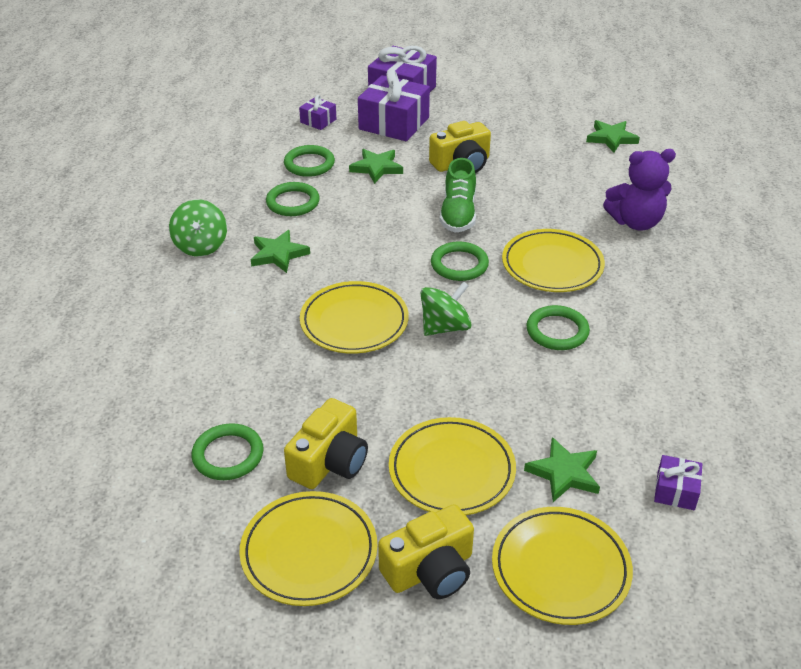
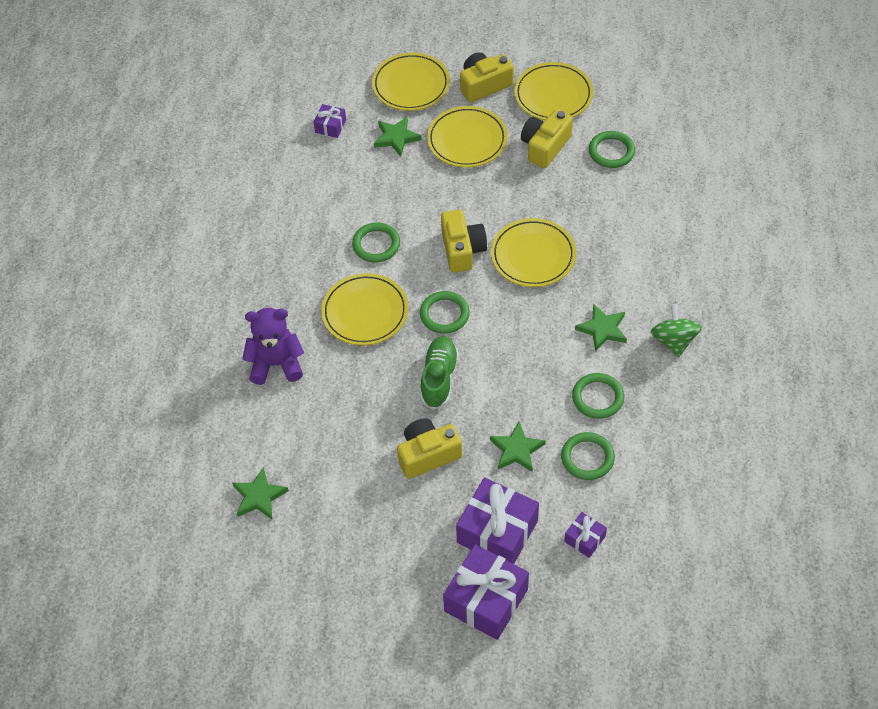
camera: 175 degrees left, 15 degrees up
green spinning top [420,281,472,336] -> yellow camera [441,210,487,273]

